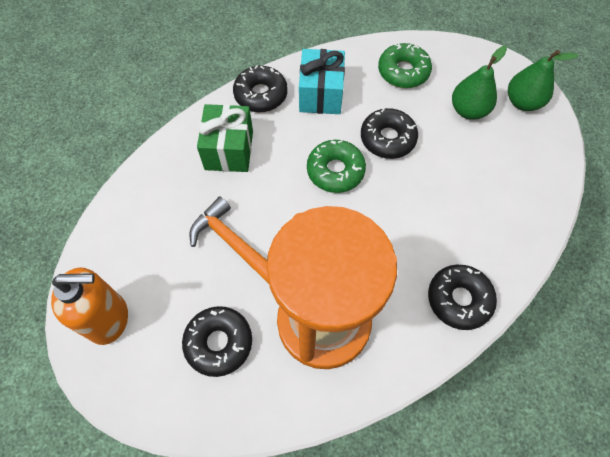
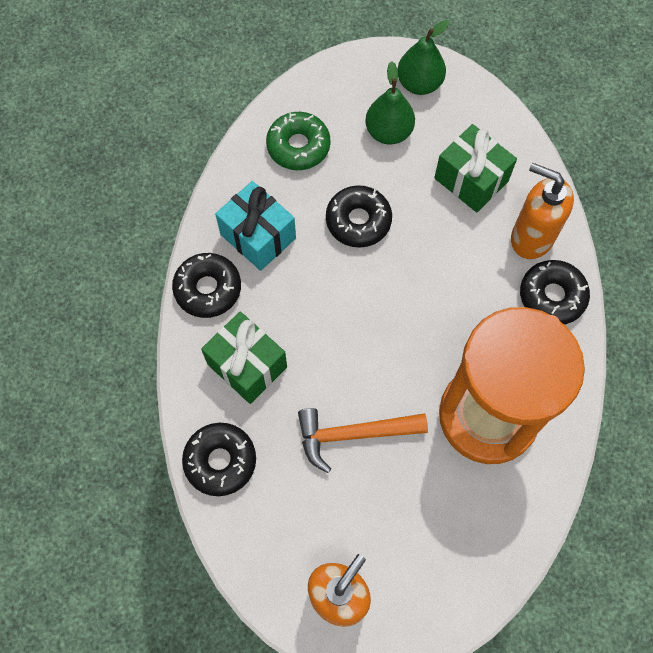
camera: 50 degrees left, 5 degrees up
black donut [182,306,252,377] -> black donut moved to [182,423,256,496]
green donut [307,140,366,193] -> none
none -> green gift [434,124,517,213]
none -> orange soap dispenser [511,163,574,259]

